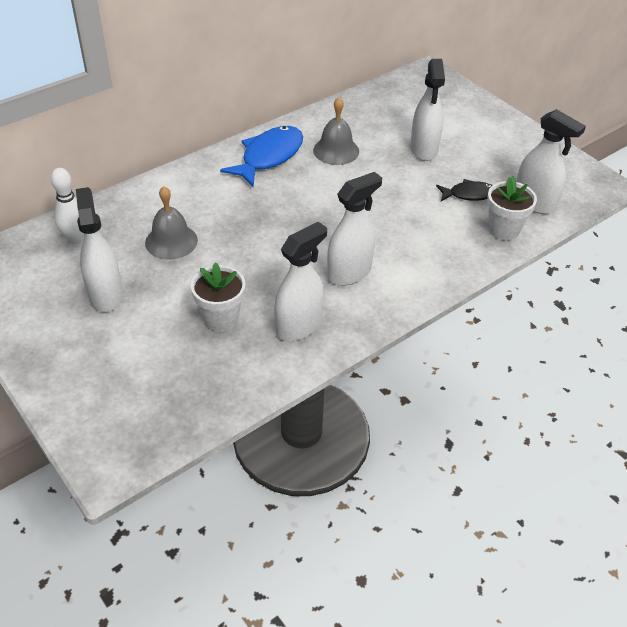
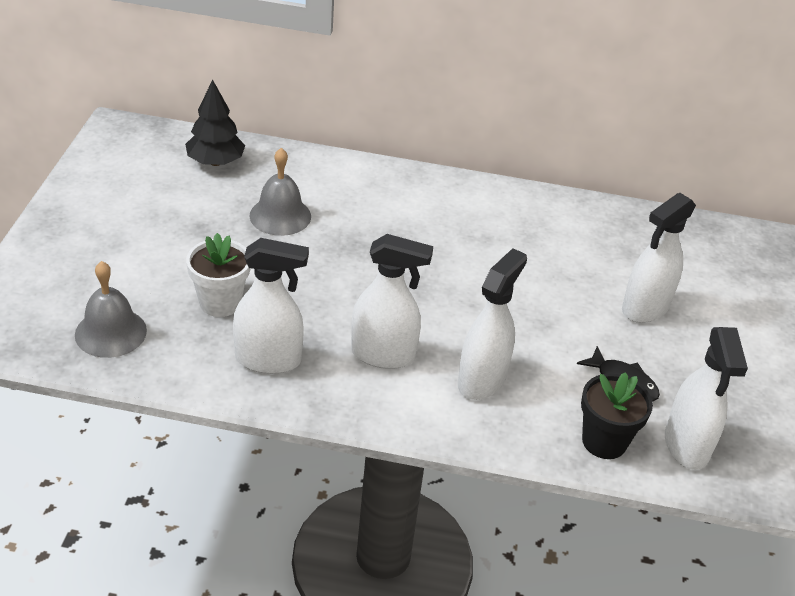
camera: 45 degrees right, 5 degrees down
white bowling pin [51,168,84,244] -> black tree [185,80,245,166]
white spray bottle [76,187,123,312] -> white spray bottle moved to [458,248,527,400]
blue fish [220,126,303,187] -> none
grey bell [313,97,359,165] -> grey bell moved to [75,261,147,358]
white flower pot [487,176,537,241] -> black flower pot [581,372,653,459]

